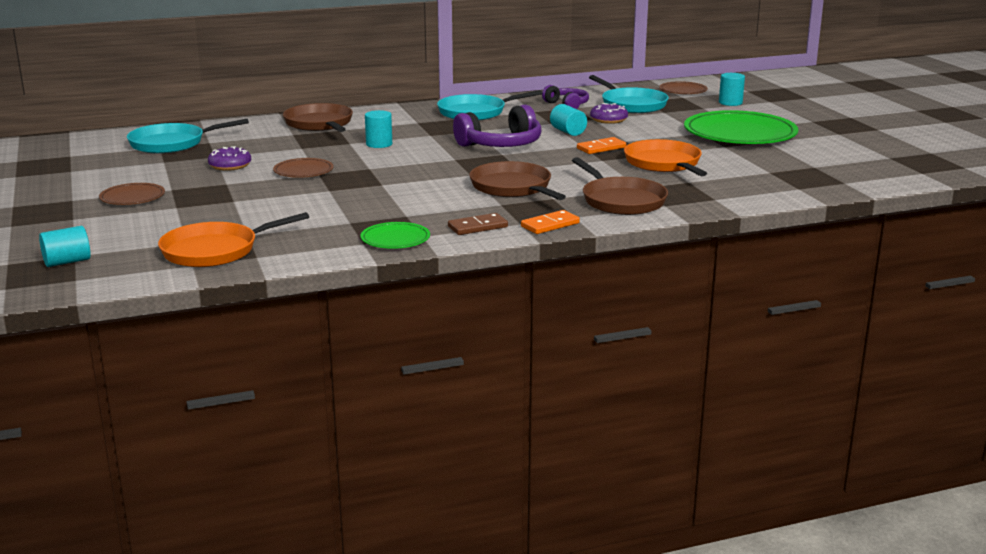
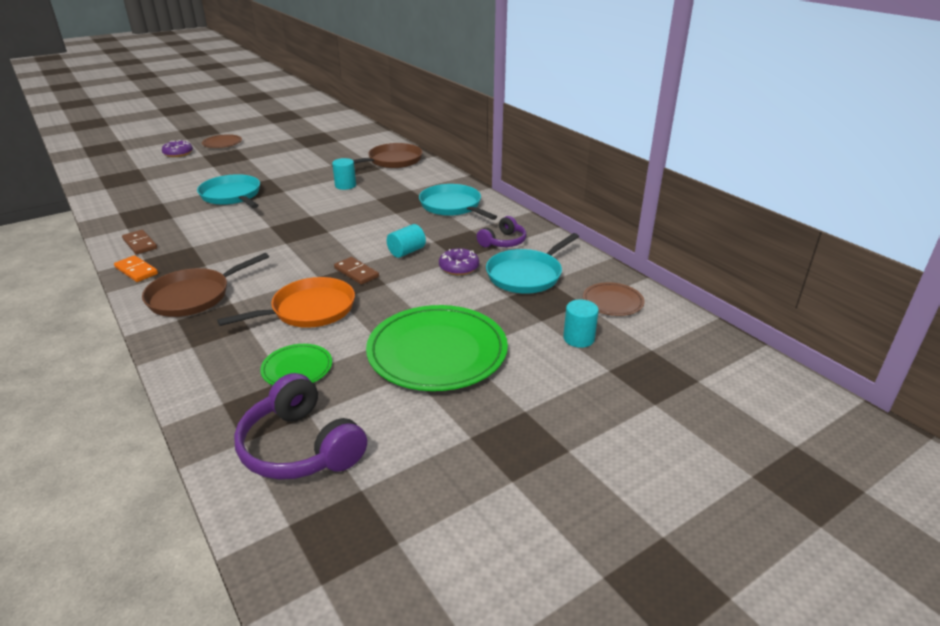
camera: 75 degrees right, 10 degrees up
turquoise cylinder [39,226,91,267] -> none
turquoise pan [127,119,249,154] -> turquoise pan moved to [197,174,260,208]
orange pan [158,212,309,267] -> none
purple donut [208,146,251,171] -> purple donut moved to [162,140,193,157]
brown plate [273,158,333,178] -> none
green plate [361,222,430,249] -> green plate moved to [260,344,332,385]
purple headphones [453,105,542,147] -> purple headphones moved to [234,373,367,480]
brown pan [469,161,566,200] -> none
orange domino [577,137,626,154] -> brown domino [334,257,379,285]

